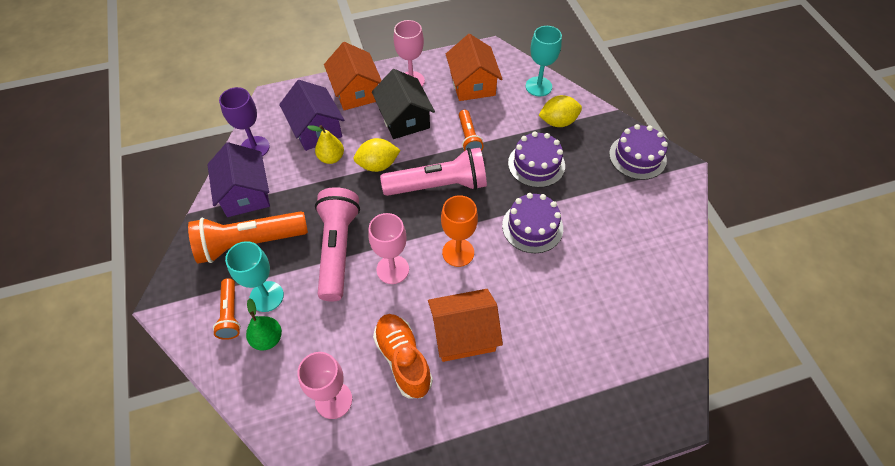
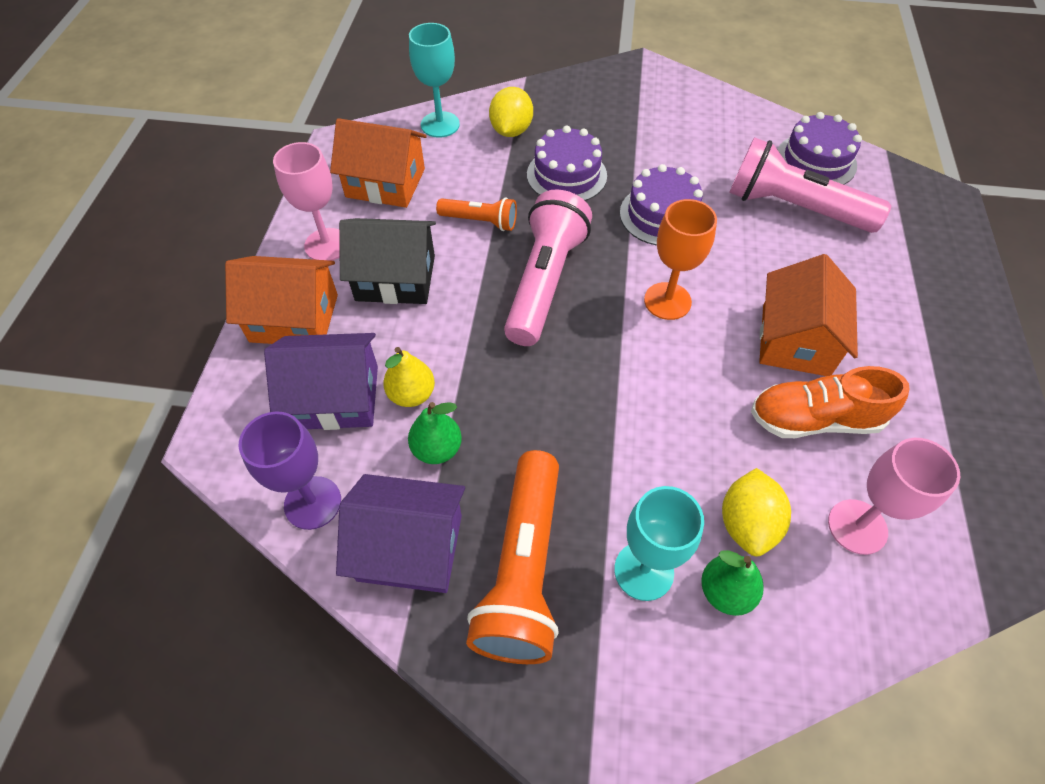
camera: 65 degrees left, 0 degrees up
orange flashlight [213,278,241,340] -> none
pink flashlight [315,187,360,301] -> pink flashlight moved to [729,137,891,233]
yellow lemon [353,138,400,172] -> yellow lemon moved to [722,468,791,556]
pink goblet [368,213,409,284] -> none
purple cake [609,124,668,180] -> purple cake moved to [777,112,862,185]
none -> green pear [408,402,462,464]

